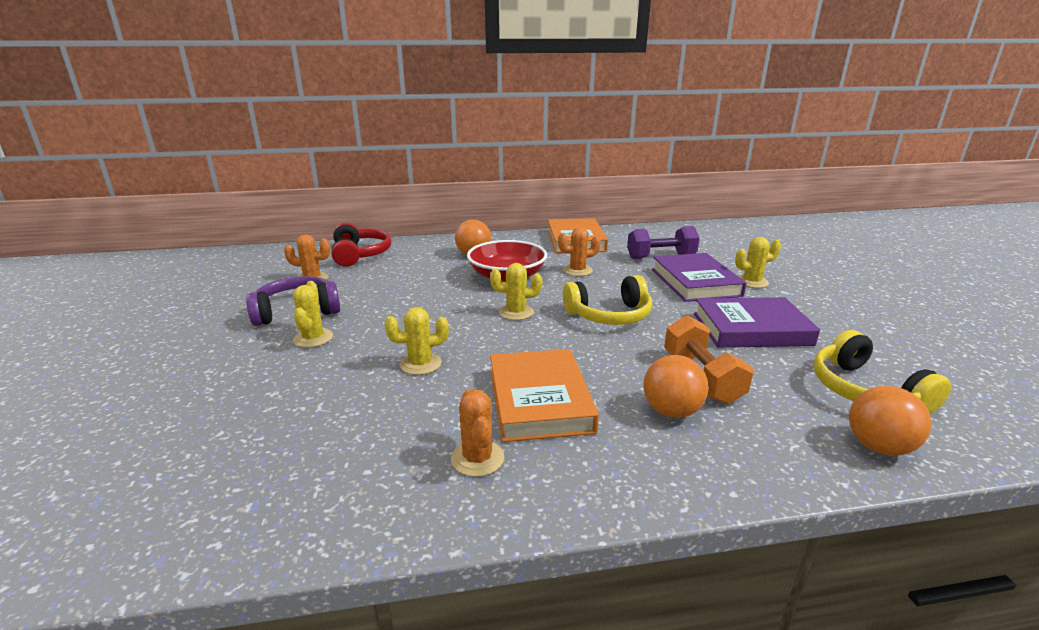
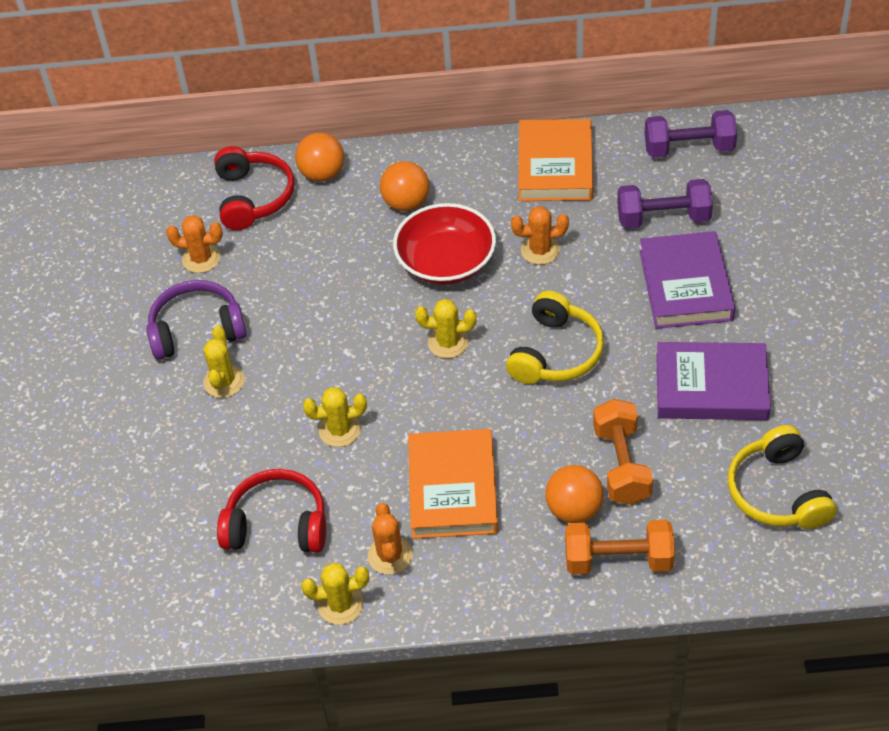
camera: 10 degrees right, 25 degrees up
yellow headphones [563,275,652,325] -> yellow headphones turned 60 degrees counterclockwise [506,291,604,384]
yellow cactus [735,237,781,288] -> yellow cactus moved to [301,563,369,625]
orange ball [849,386,932,456] -> orange ball moved to [295,133,344,182]
none -> red headphones [217,469,326,553]
none -> orange dumbbell [565,520,675,575]
none -> purple dumbbell [645,110,737,158]

